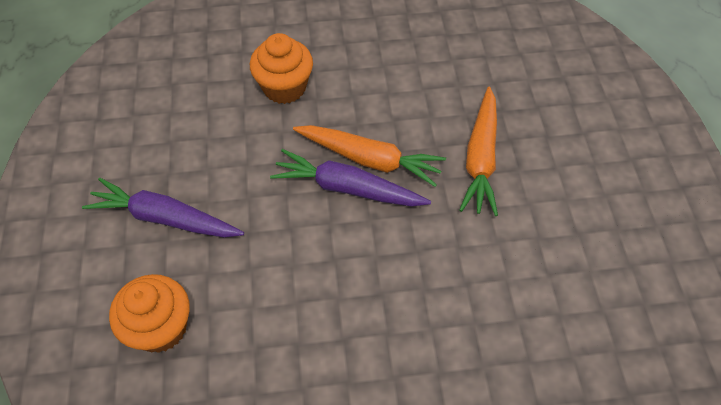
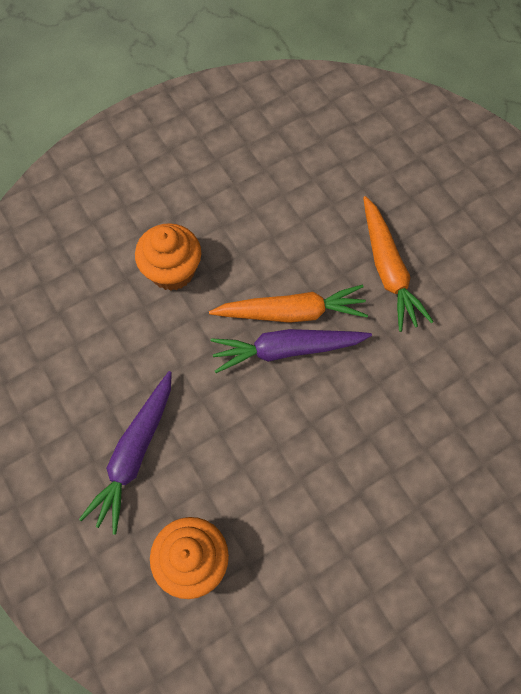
camera: 25 degrees left, 10 degrees up
purple carrot [82,178,244,238] -> purple carrot turned 60 degrees counterclockwise [79,371,172,535]

